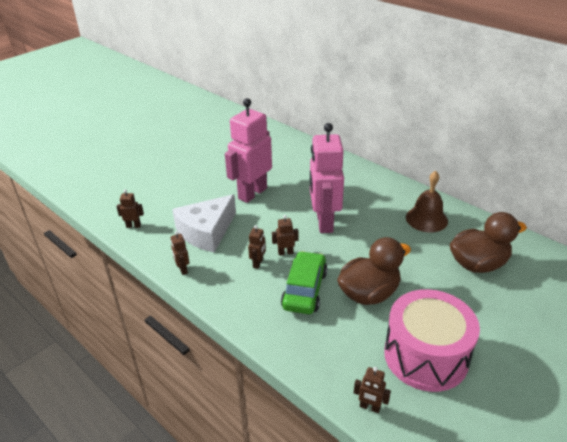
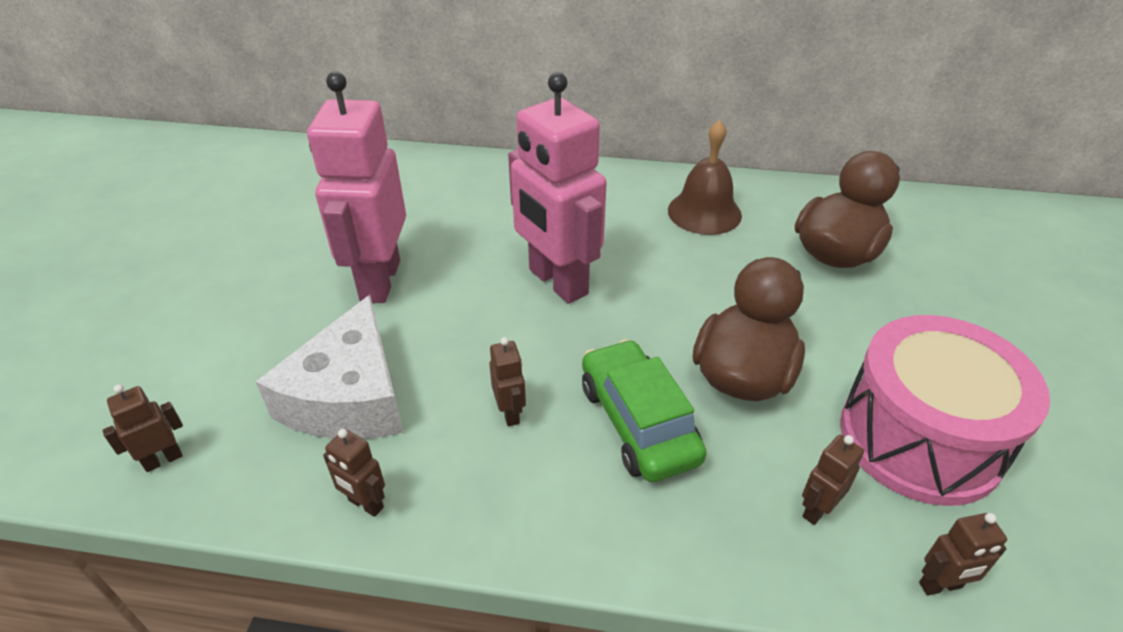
camera: 35 degrees left, 5 degrees up
brown robot [272,215,298,256] -> brown robot moved to [802,435,864,525]

